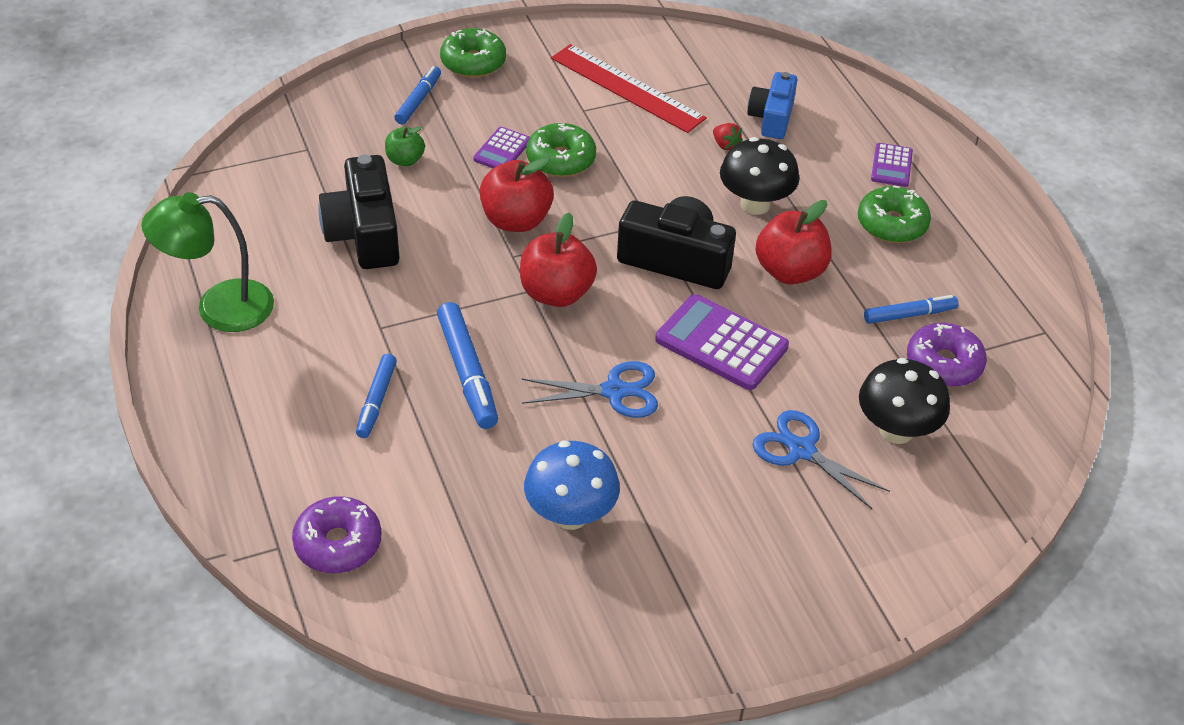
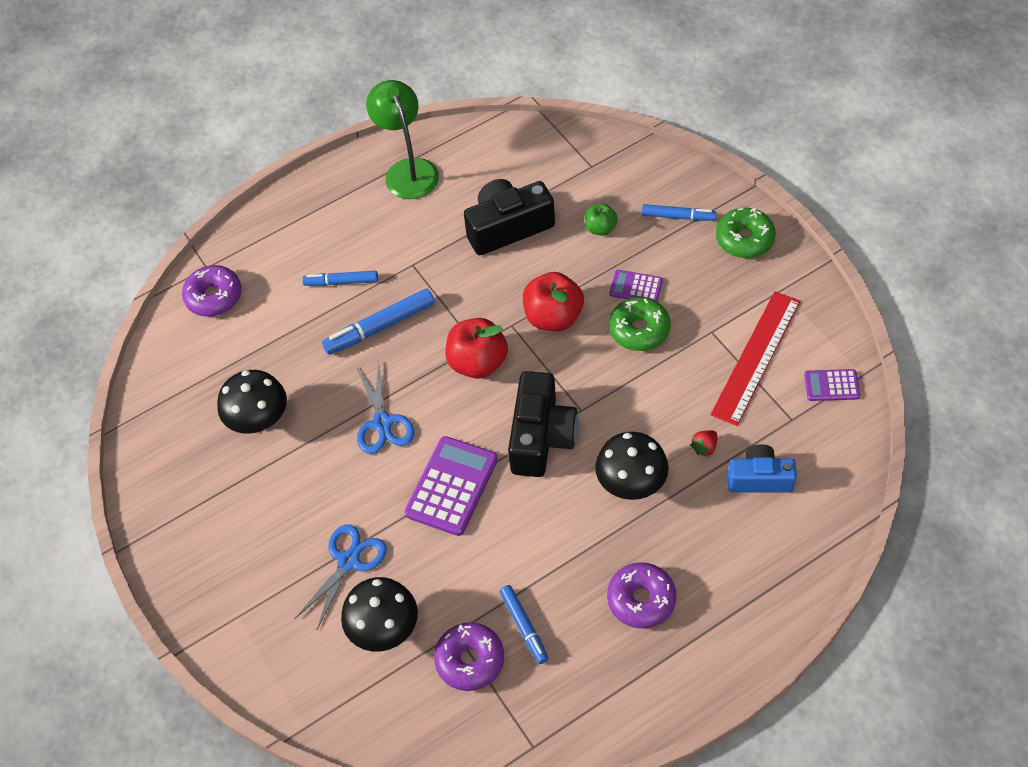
camera: 85 degrees right, 10 degrees up
blue mushroom [524,441,620,530] -> black mushroom [217,370,287,434]
red apple [755,200,832,285] -> none
green donut [858,185,931,243] -> purple donut [607,562,676,629]
purple calculator [871,143,913,187] -> purple calculator moved to [804,369,860,401]

